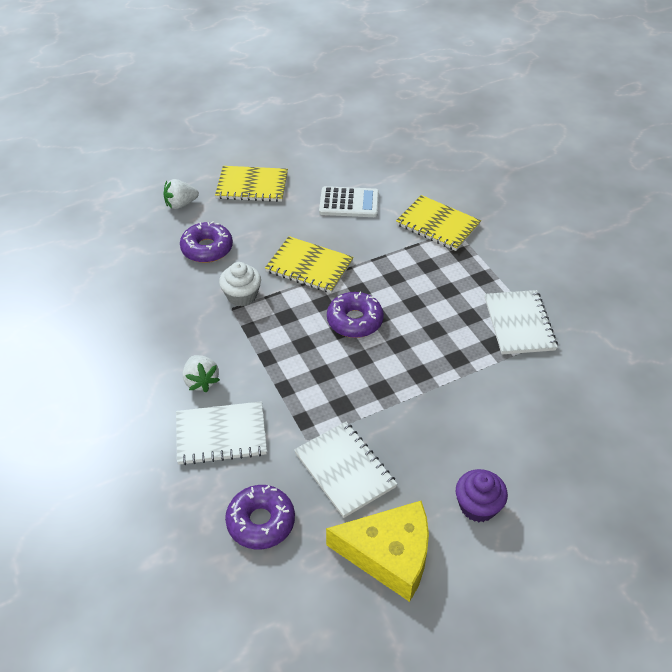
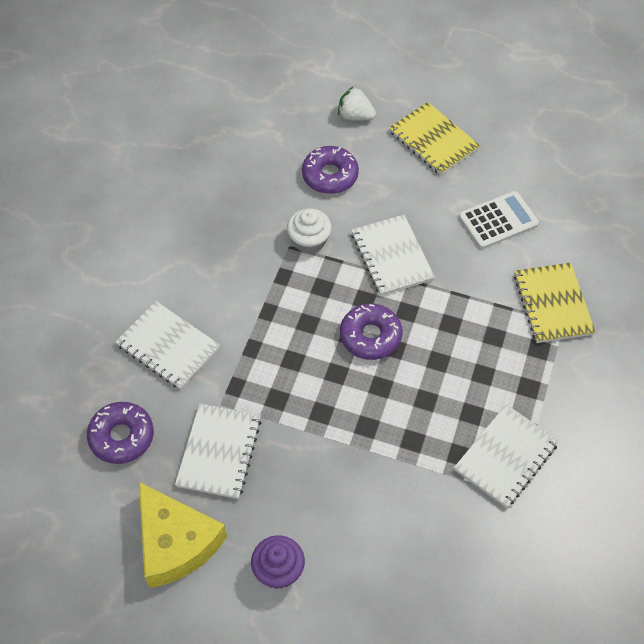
camera: 45 degrees right, 10 degrees up
white strawberry [183,355,220,392] -> none
yellow notebook [265,236,354,293] -> white notebook [351,215,435,296]
white calculator [319,186,379,217] -> white calculator turned 75 degrees counterclockwise [459,191,539,249]

